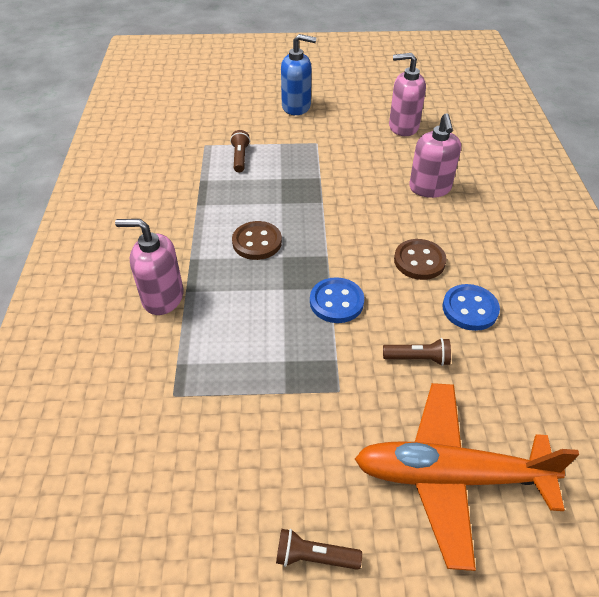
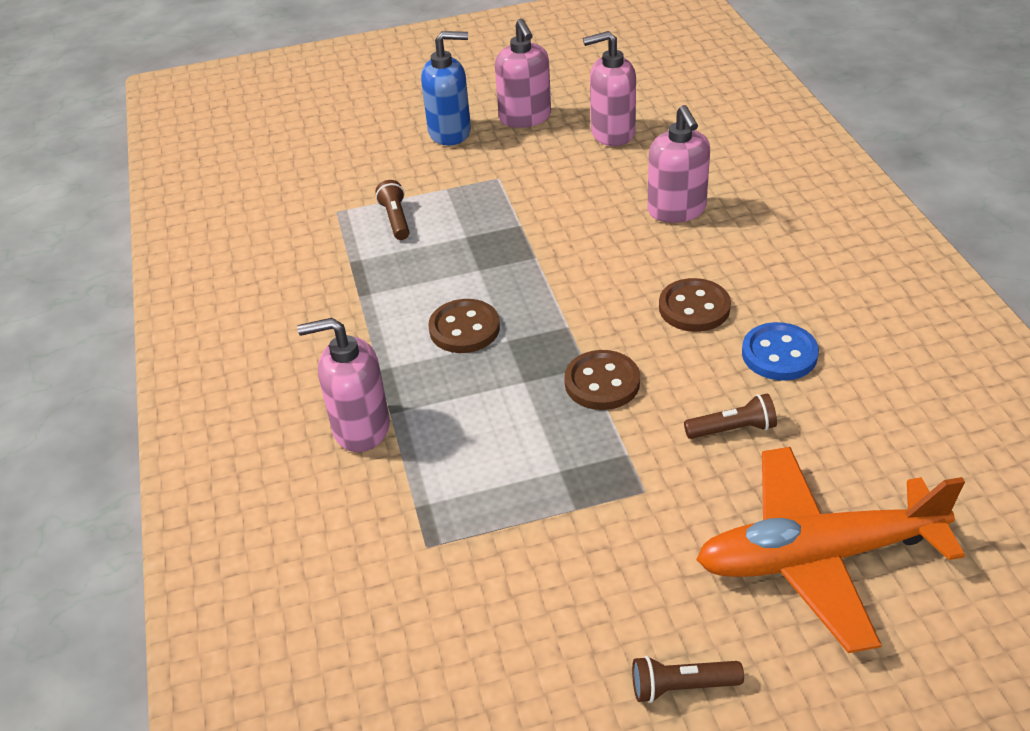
camera: 10 degrees left, 5 degrees down
blue button [310,277,364,323] -> brown button [564,350,640,410]
none -> pink soap dispenser [495,19,551,128]

